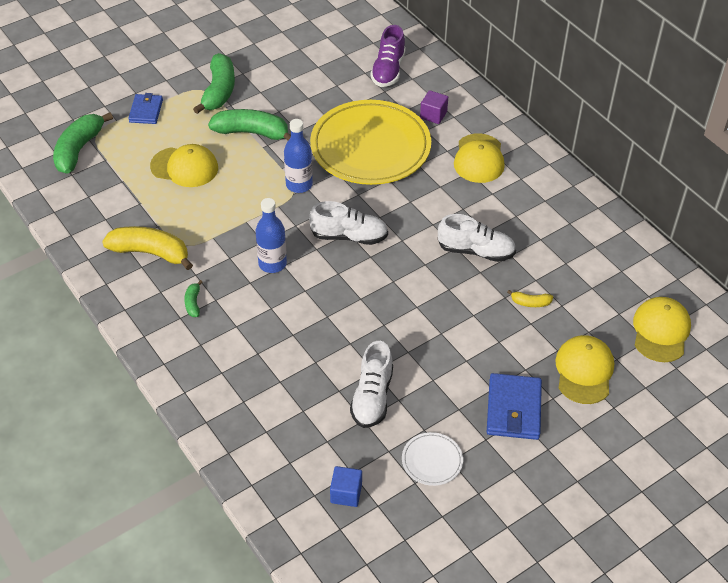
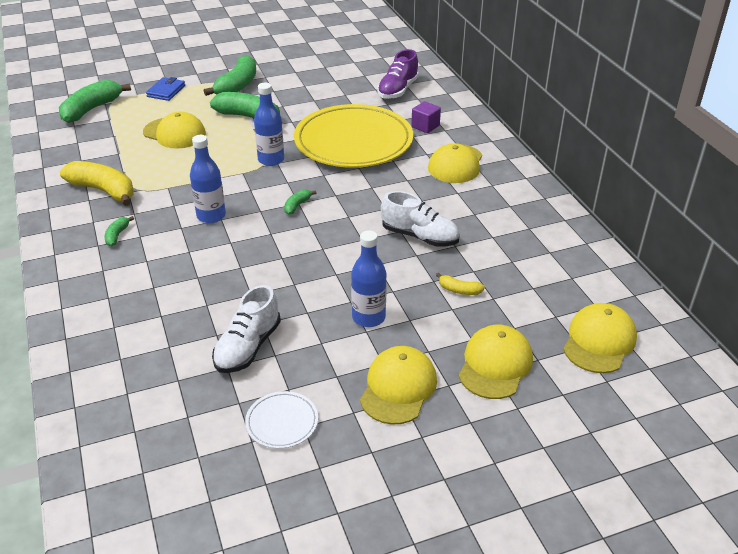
camera: 15 degrees right, 10 degrees down
white shoe [309,201,388,245] -> green banana [284,189,317,215]
blue cube [330,466,362,507] -> none
blue wallet [487,373,542,440] -> yellow cap [360,346,437,425]
none -> blue bottle [351,230,387,327]

